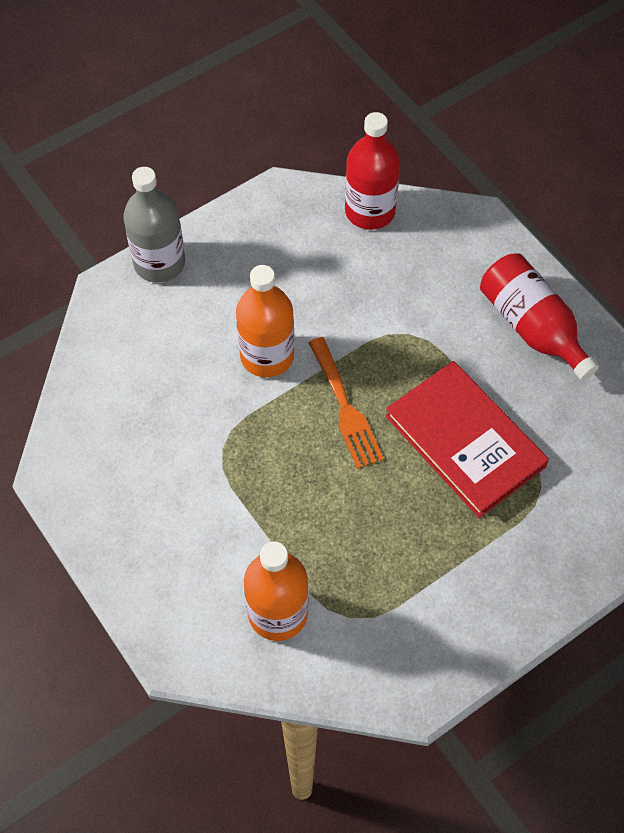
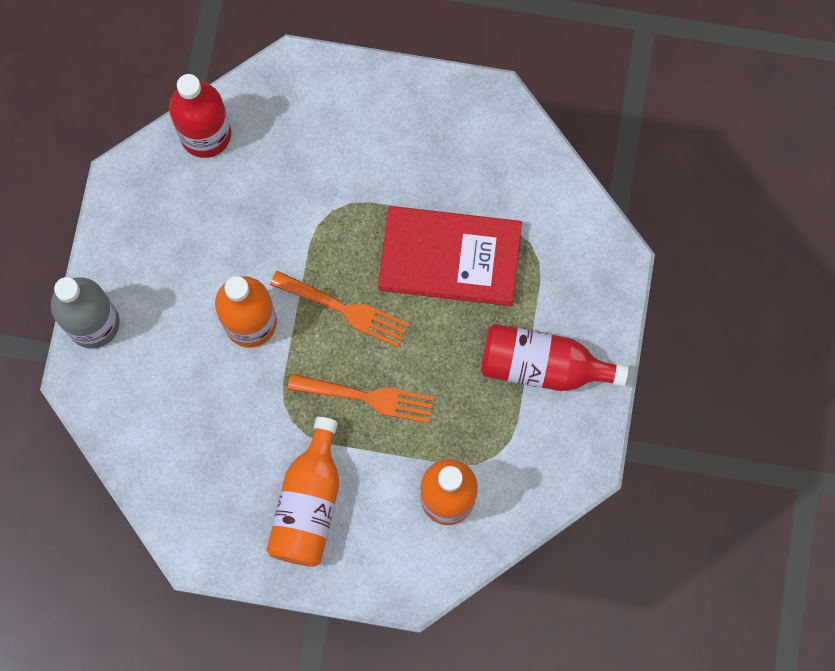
camera: 45 degrees left, 15 degrees up
red bottle [480,254,599,381] -> red bottle moved to [481,324,629,391]
none -> orange bottle [267,417,339,567]
none -> orange fork [288,374,434,423]

